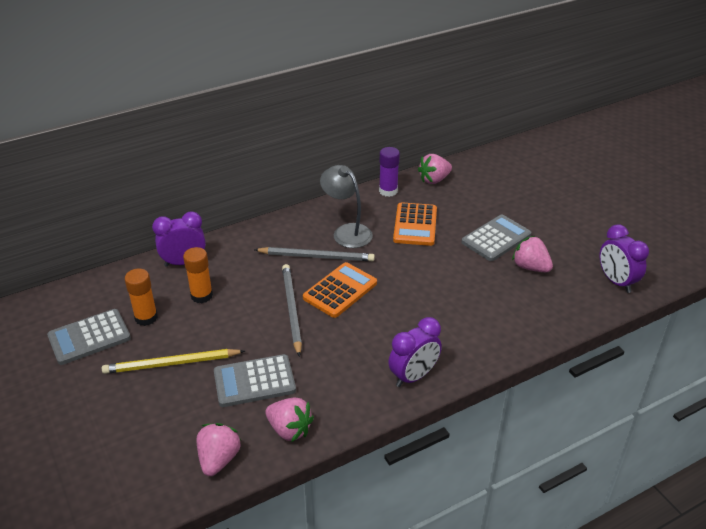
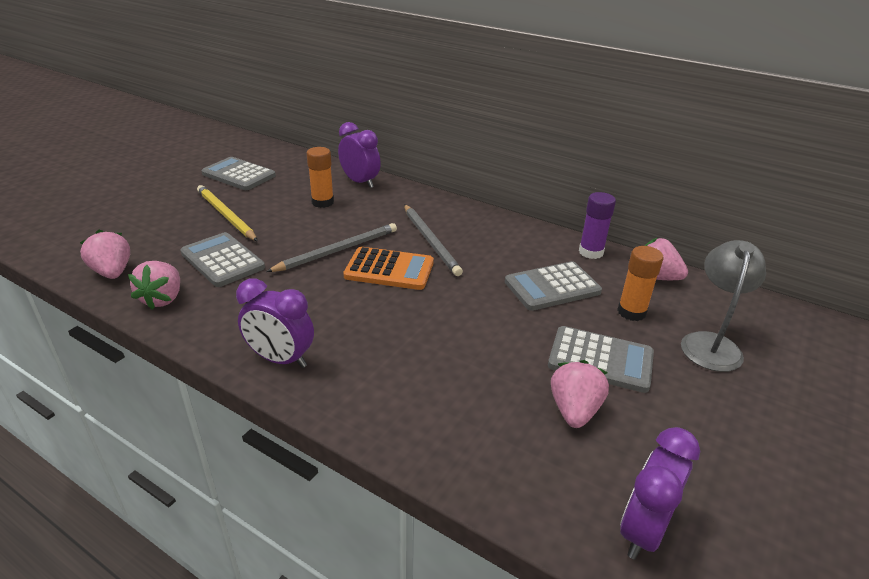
camera: 60 degrees right, 5 degrees down
orange glue stick [124,269,158,326] -> orange glue stick moved to [617,246,664,321]
pink strawberry [196,423,241,476] -> pink strawberry turned 105 degrees counterclockwise [80,229,130,279]
grey lamp [320,165,373,248] -> grey lamp moved to [681,240,766,372]
orange calculator [393,202,437,246] -> grey calculator [505,261,602,311]

